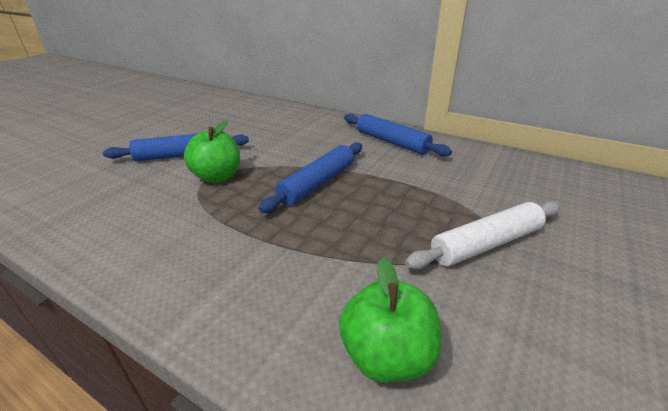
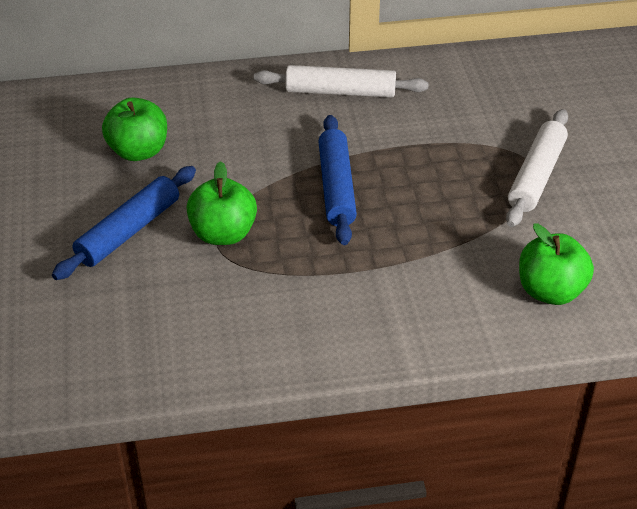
camera: 40 degrees left, 10 degrees up
blue rolling pin [344,114,452,156] -> white rolling pin [254,65,429,97]
none -> green apple [102,97,167,161]

